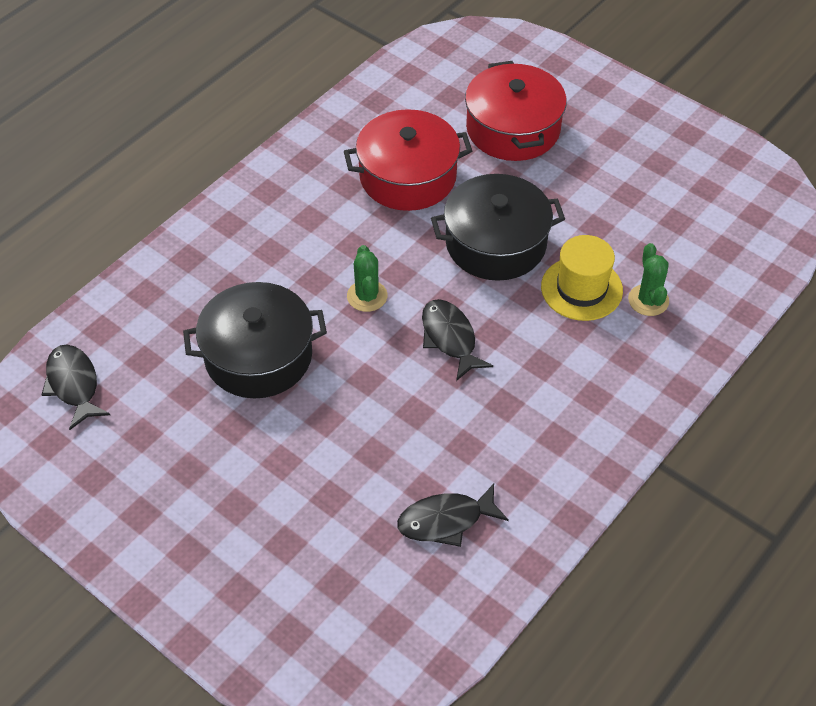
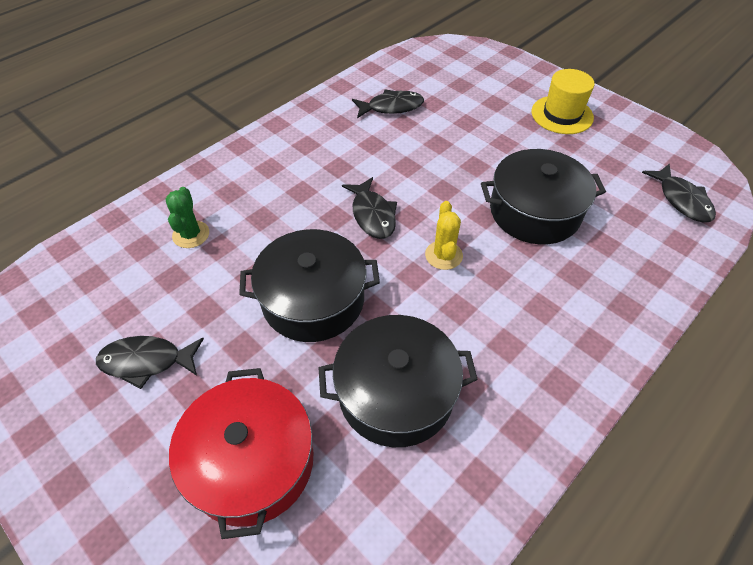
camera: 175 degrees left, 0 degrees up
red pot [344,109,472,211] -> black pot [319,315,478,447]
green cactus [347,245,387,312] -> yellow cactus [425,201,463,270]
yellow hat [541,235,623,321] -> yellow hat moved to [532,69,595,134]
none -> black fish [96,336,204,389]

